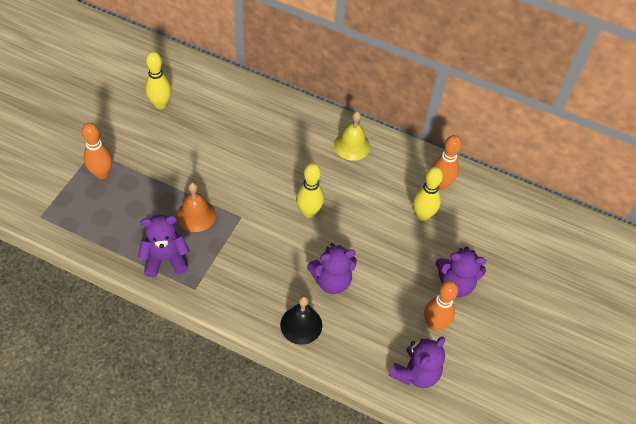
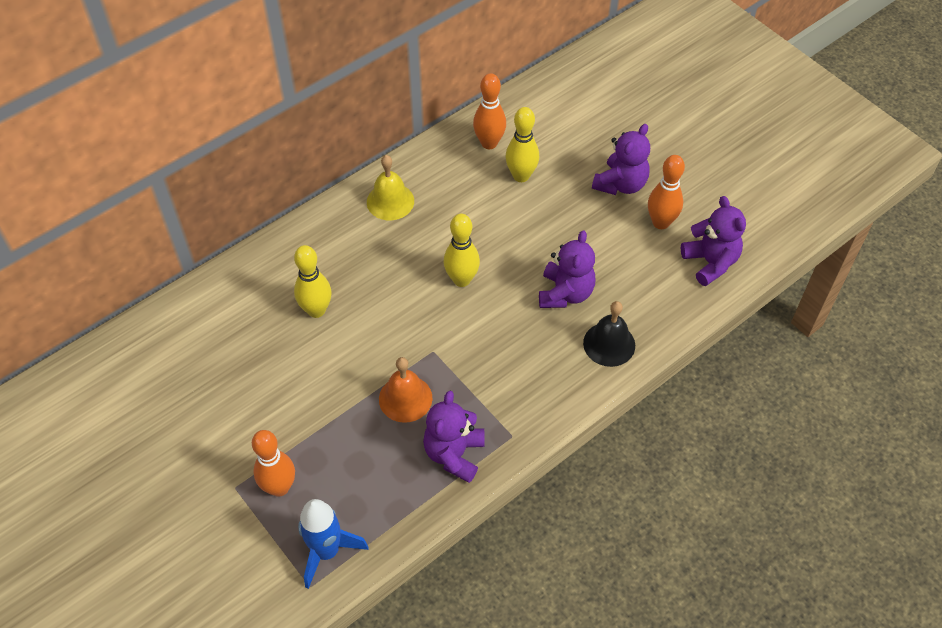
camera: 60 degrees left, 0 degrees up
yellow bowling pin [145,51,171,109] -> yellow bowling pin moved to [294,245,331,318]
none -> blue rocket [298,499,369,589]

